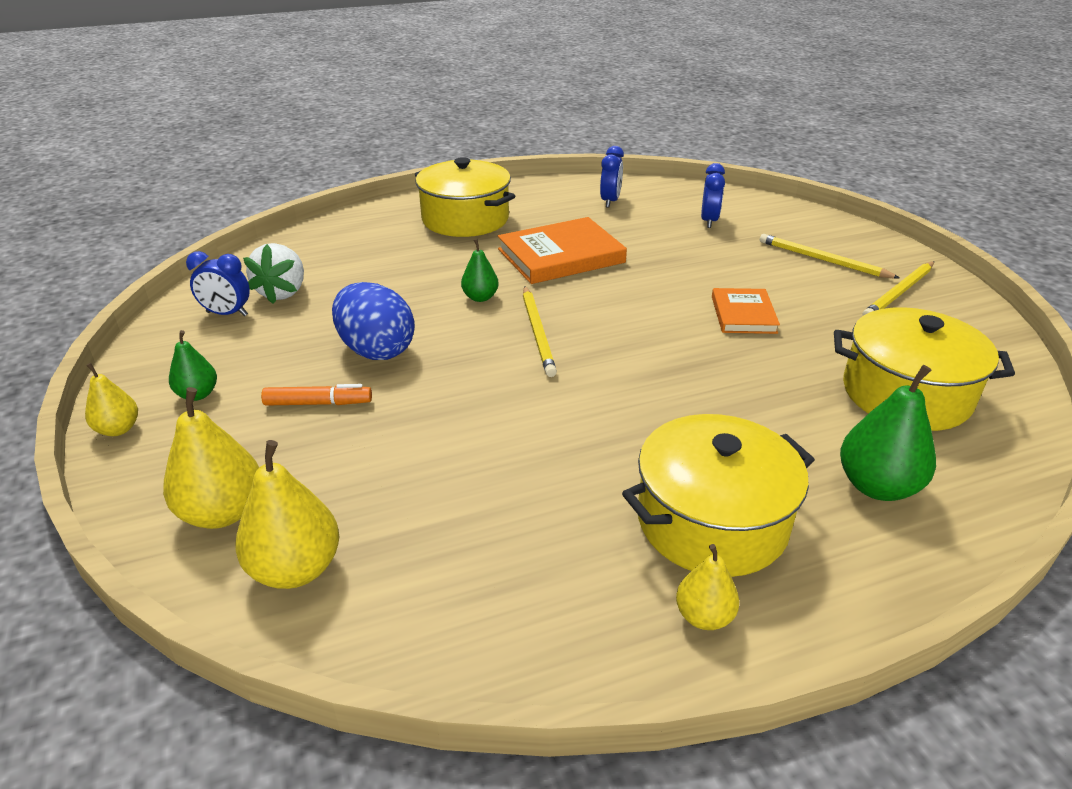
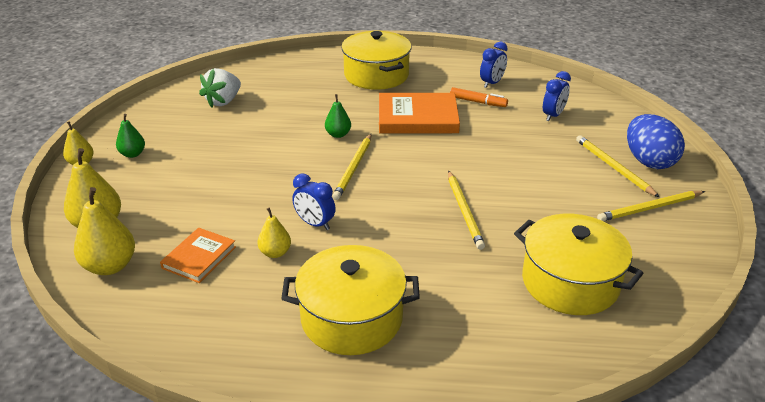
camera: 25 degrees right, 0 degrees up
blue clock [186,251,250,316] -> blue clock moved to [292,173,336,230]
orange marker [261,384,372,406] -> orange marker moved to [450,87,508,107]
blue egg [332,282,415,360] -> blue egg moved to [627,114,685,169]
yellow pear [676,544,739,630] -> yellow pear moved to [258,207,291,258]
orange book [712,288,780,334] -> orange book moved to [160,228,236,283]
green pear [840,365,936,501] -> none
none -> yellow pencil [448,170,485,250]

